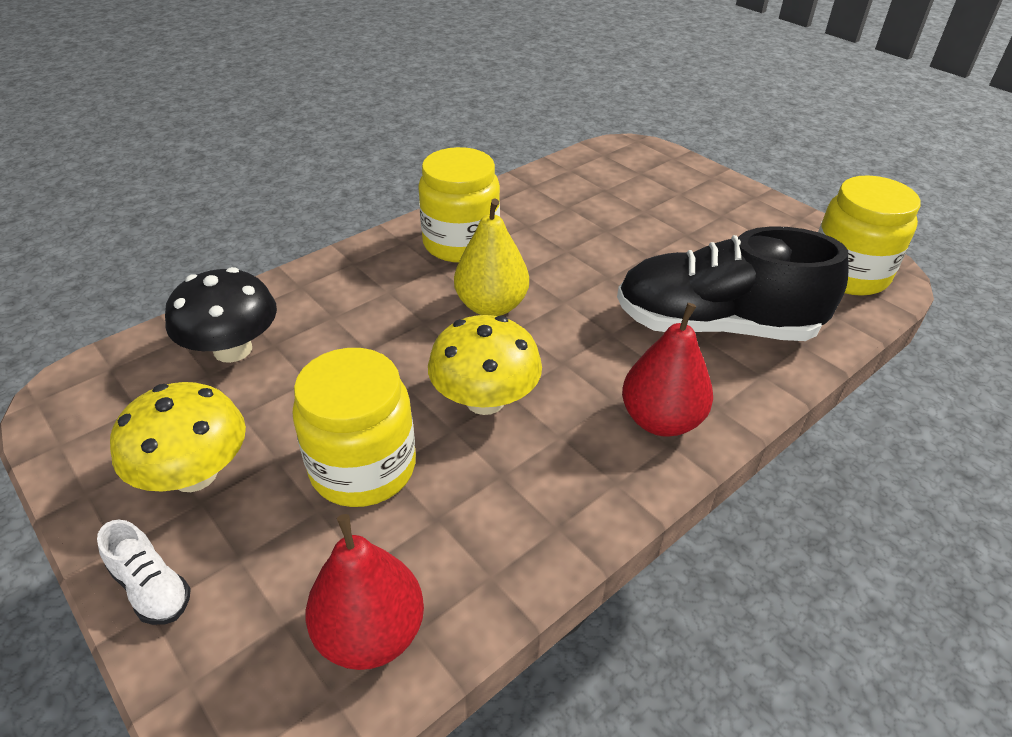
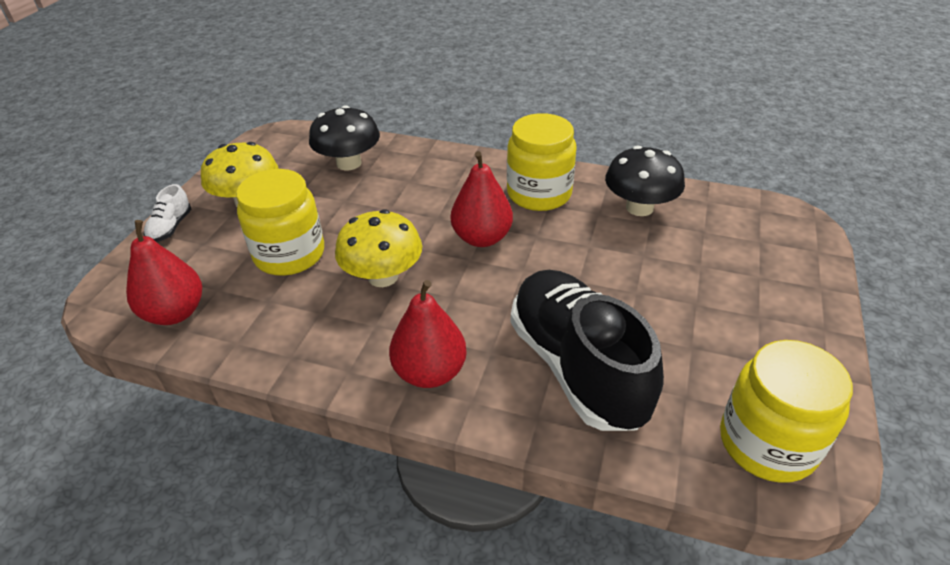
camera: 60 degrees right, 0 degrees up
yellow pear [454,199,529,316] -> red pear [451,151,513,247]
none -> black mushroom [605,146,685,216]

